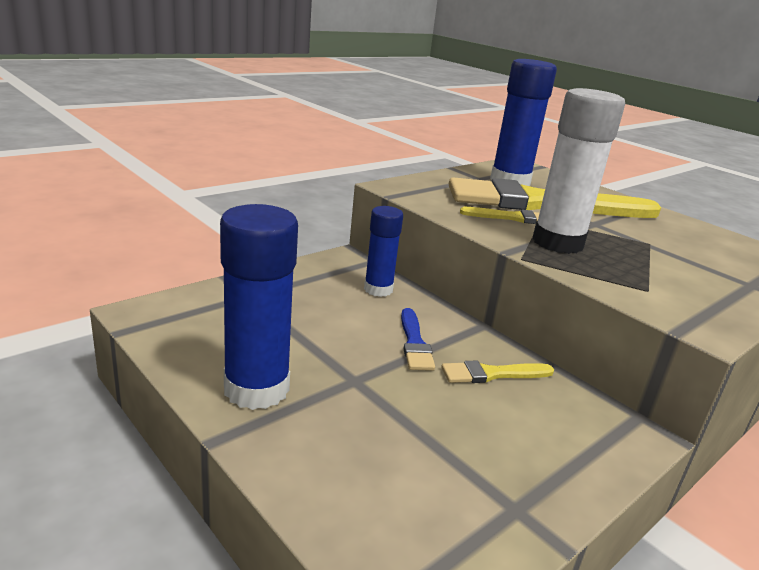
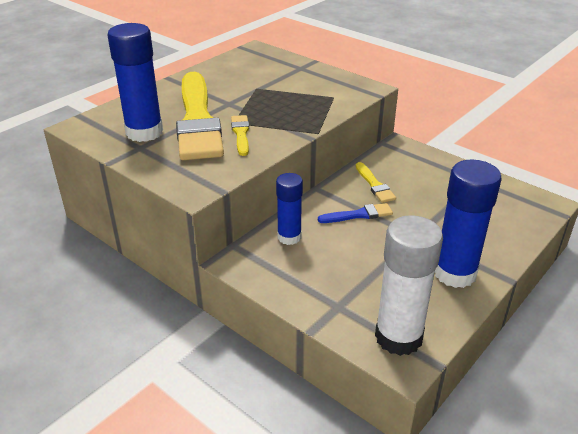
camera: 95 degrees left, 10 degrees up
white glue stick [532,88,625,254] -> white glue stick moved to [375,215,443,356]

